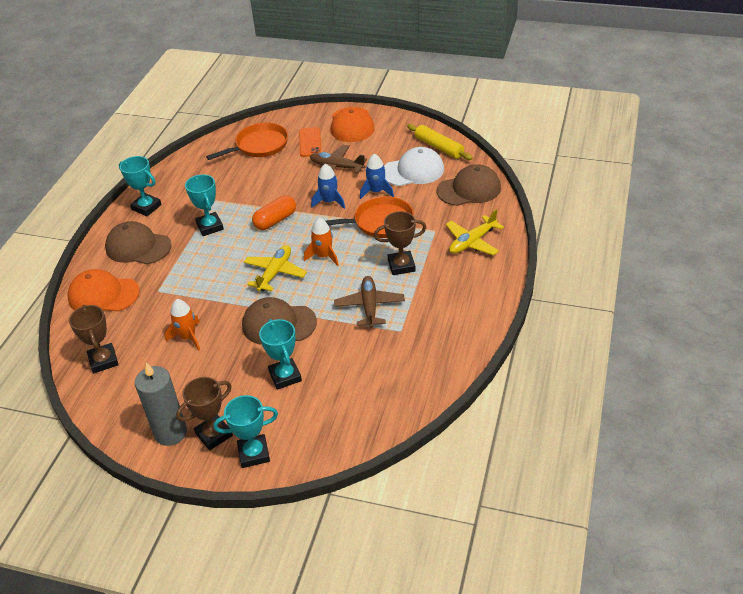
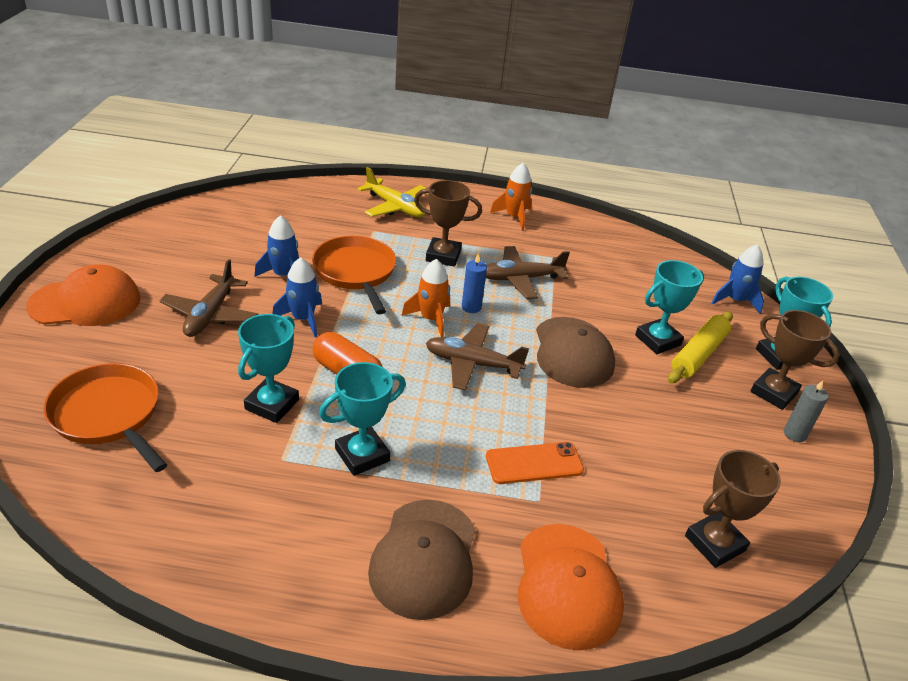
camera: 105 degrees left, 5 degrees down
turquoise trophy [119,156,162,216] -> turquoise trophy moved to [238,314,299,423]
grey candle [135,362,187,446] -> grey candle [784,380,829,442], size x0.51
orange rocket [165,299,200,350] -> orange rocket moved to [490,163,532,231]
yellow plane [244,245,307,291] -> brown plane [426,324,529,391]
orange phone [299,127,321,157] -> orange phone moved to [486,442,584,484]
brown trophy [374,211,426,275] -> brown trophy turned 60 degrees counterclockwise [414,180,482,267]
white cap [384,147,444,186] -> none
yellow rolling pin [407,124,473,160] -> yellow rolling pin moved to [668,312,733,383]
brown cap [437,164,501,206] -> none
none -> blue candle [462,254,487,313]
none -> blue rocket [711,244,764,314]

